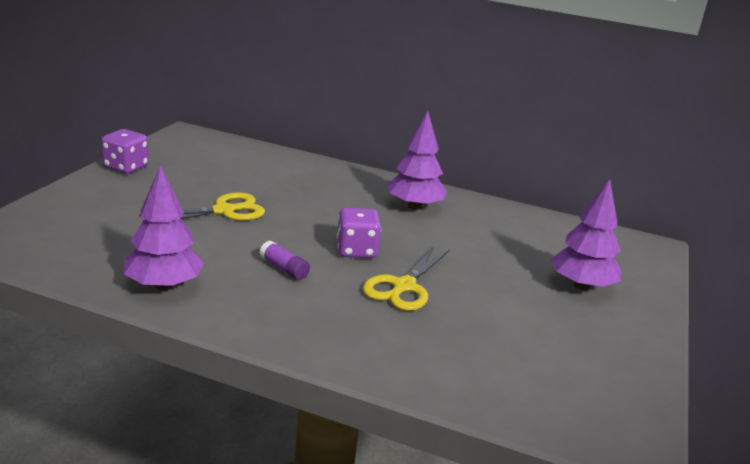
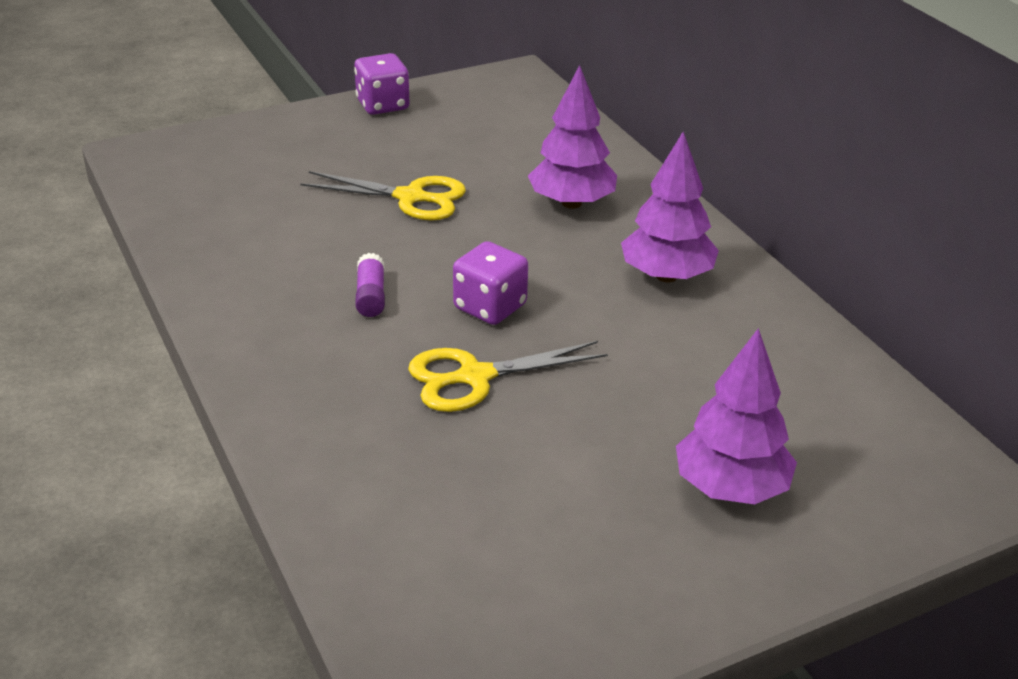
camera: 45 degrees right, 10 degrees up
purple tree [124,165,204,291] -> purple tree moved to [528,65,617,209]

